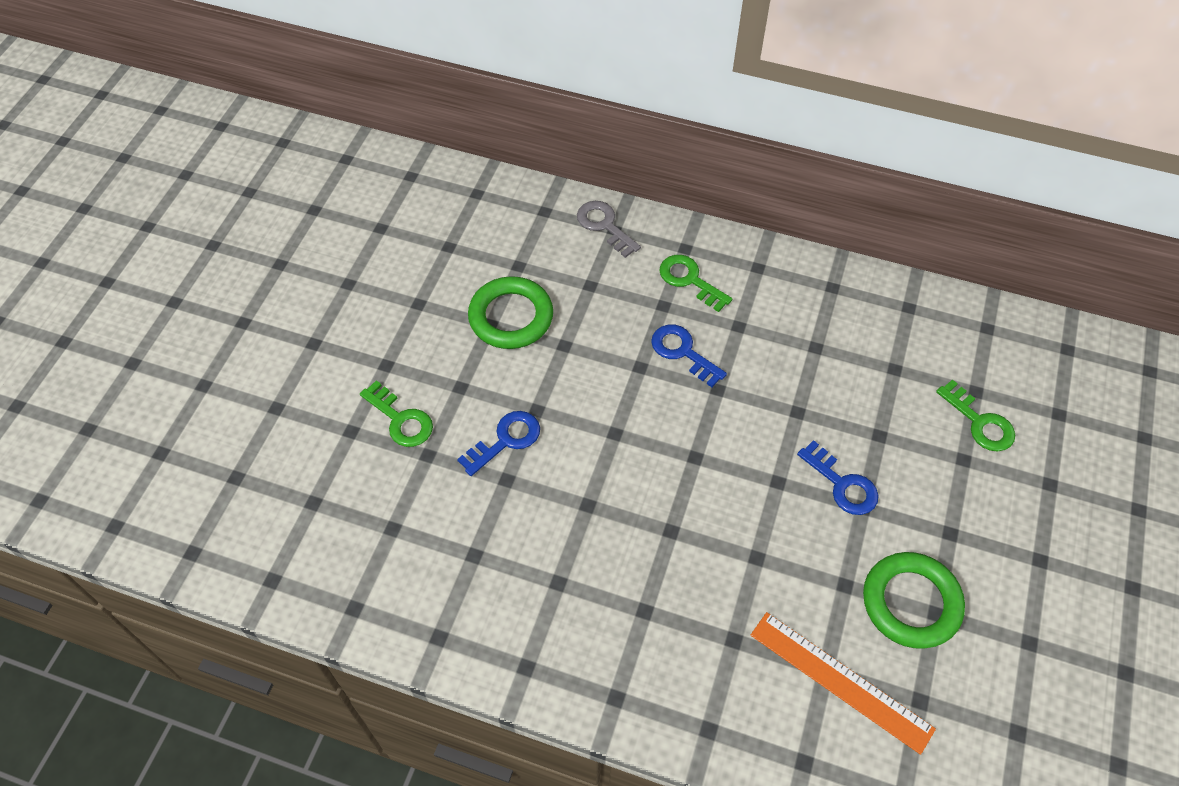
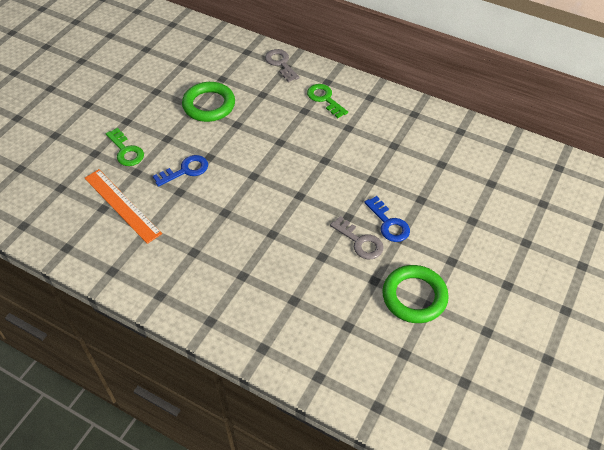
camera: 10 degrees right, 5 degrees down
blue key [651,325,727,387] -> none
orange ruler [750,612,936,755] -> orange ruler moved to [85,169,162,244]
green key [936,379,1015,451] -> none
none -> grey key [330,216,384,259]

